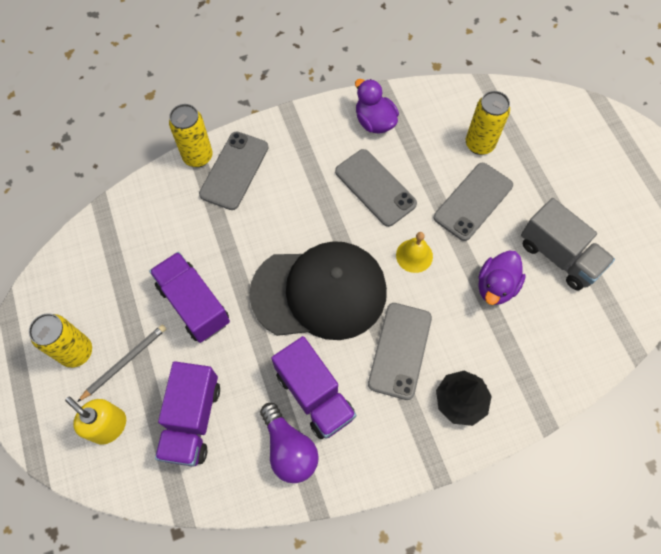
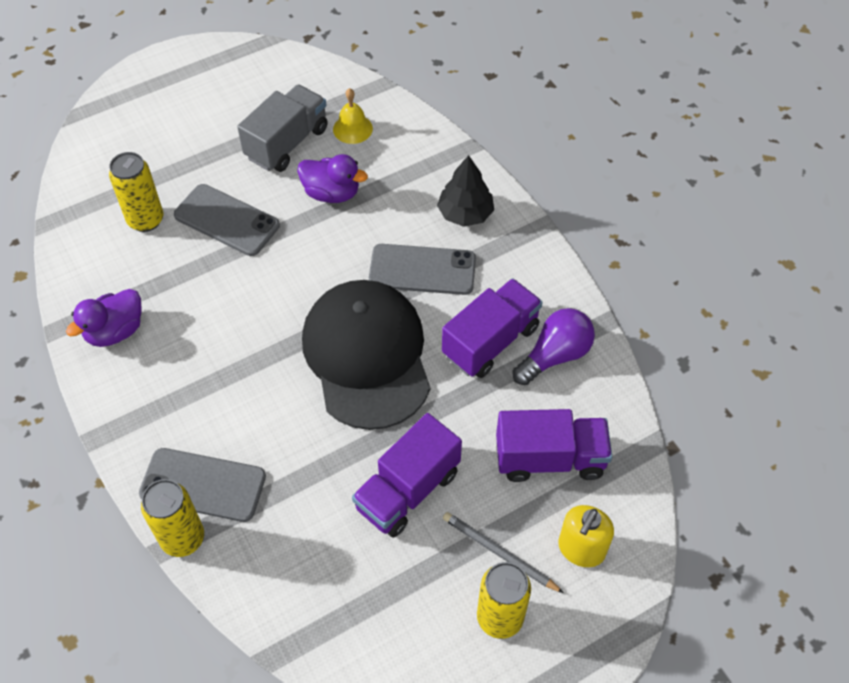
camera: 100 degrees left, 10 degrees down
grey phone [335,149,417,227] -> none
yellow bell [396,232,433,273] -> yellow bell moved to [333,88,373,144]

